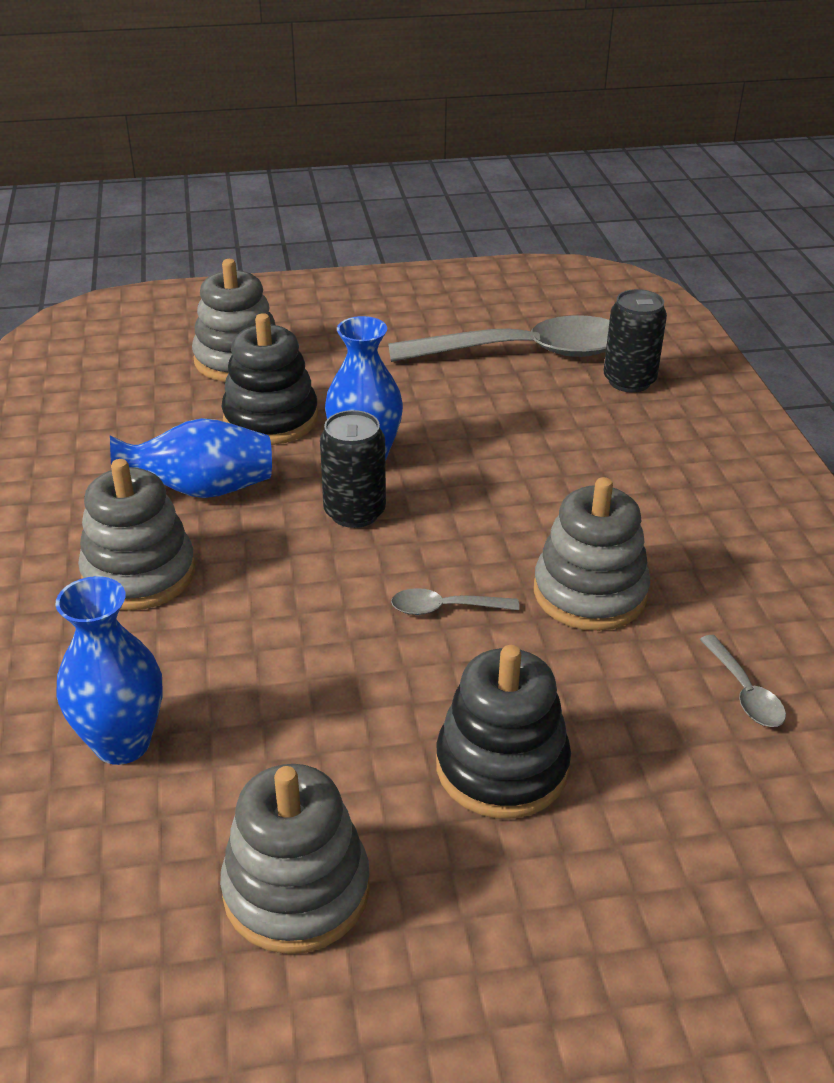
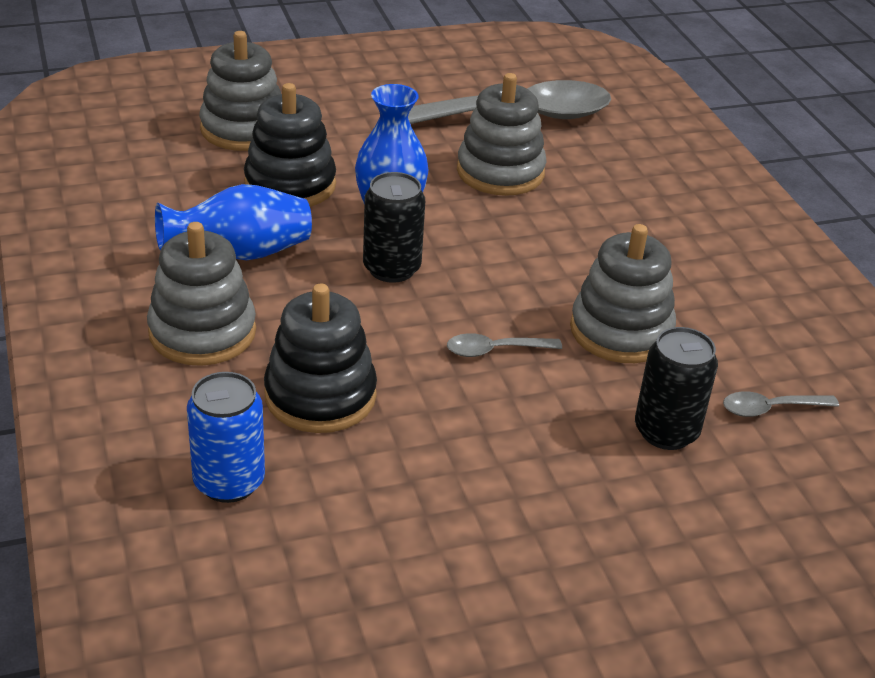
camera: 10 degrees left, 0 degrees up
blue vase [56,576,163,765] -> blue can [187,372,265,503]
grey stacking toy [220,764,370,954] -> grey stacking toy moved to [457,73,547,196]
black stacking toy [436,645,571,819] -> black stacking toy moved to [264,284,377,433]
black can [604,289,667,393] -> black can moved to [635,327,718,450]
grey spoon [700,635,786,727] -> grey spoon turned 105 degrees clockwise [723,392,839,417]

